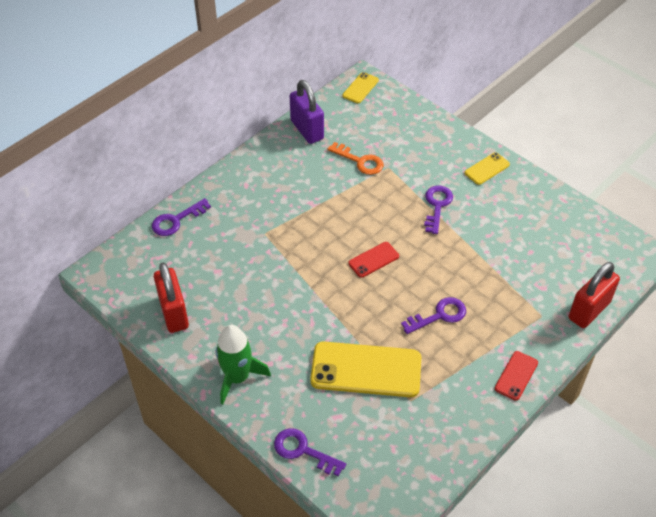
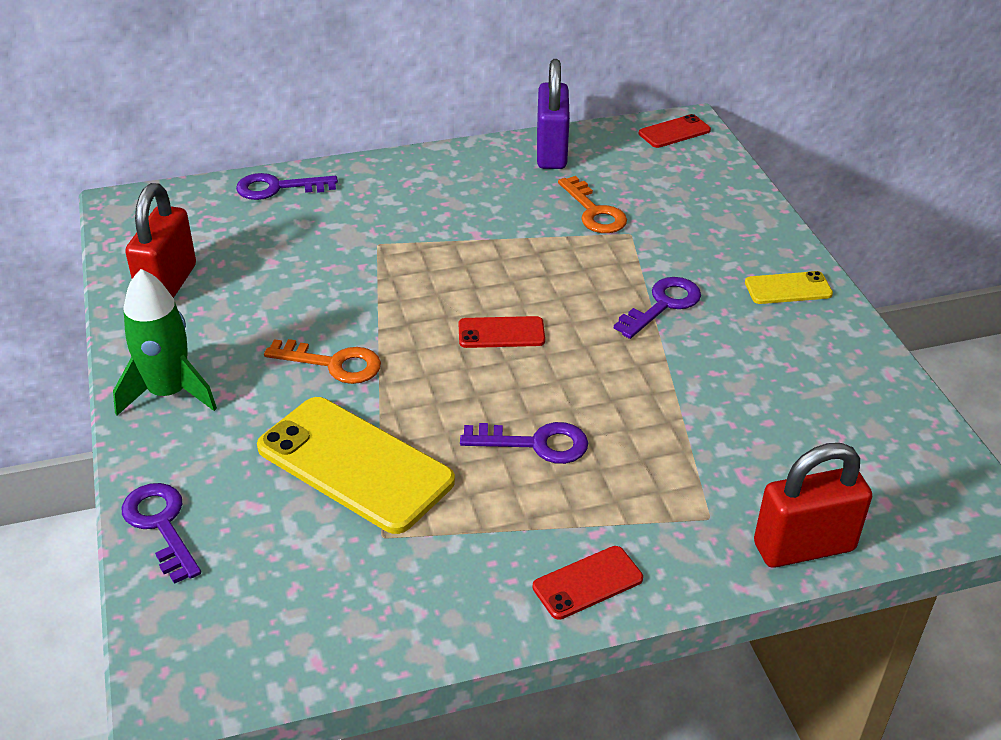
camera: 30 degrees right, 10 degrees down
yellow phone [342,72,379,103] -> red phone [639,114,711,148]
none -> orange key [264,339,381,384]

